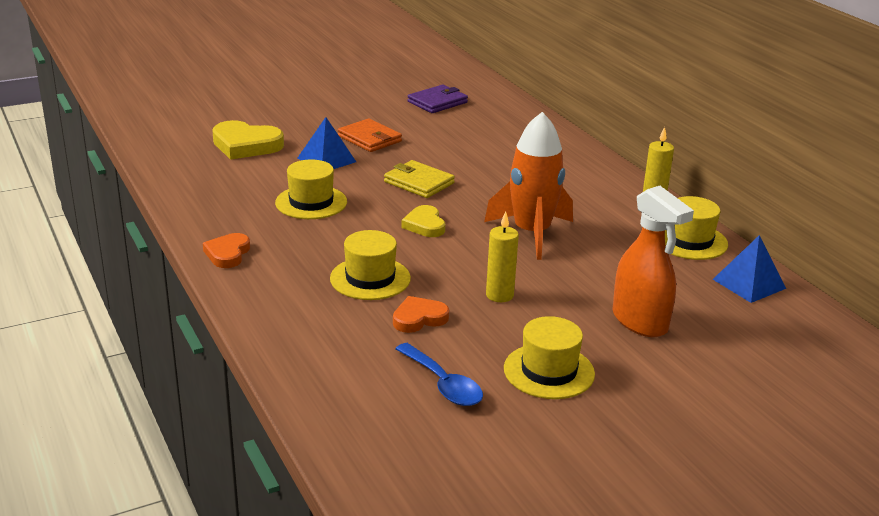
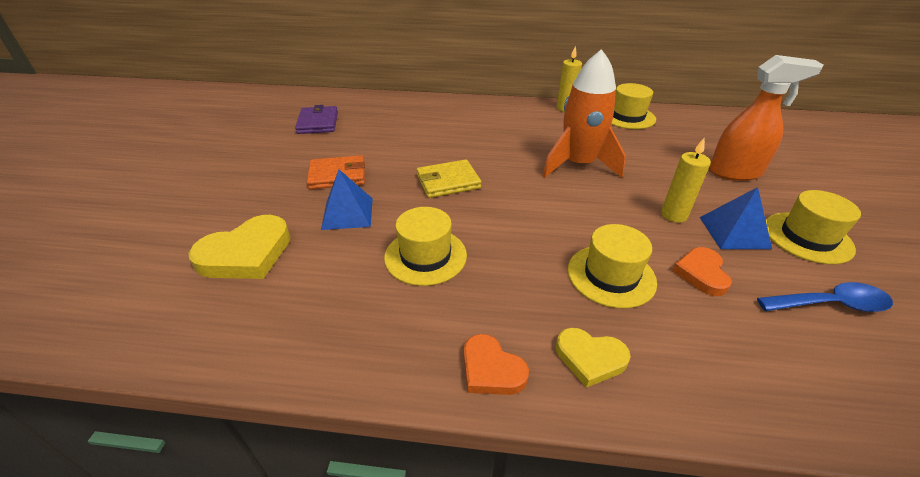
camera: 55 degrees left, 10 degrees up
yellow heart [401,205,445,237] -> yellow heart moved to [556,328,631,388]
blue pyramid [713,235,786,303] -> blue pyramid moved to [699,187,772,249]

